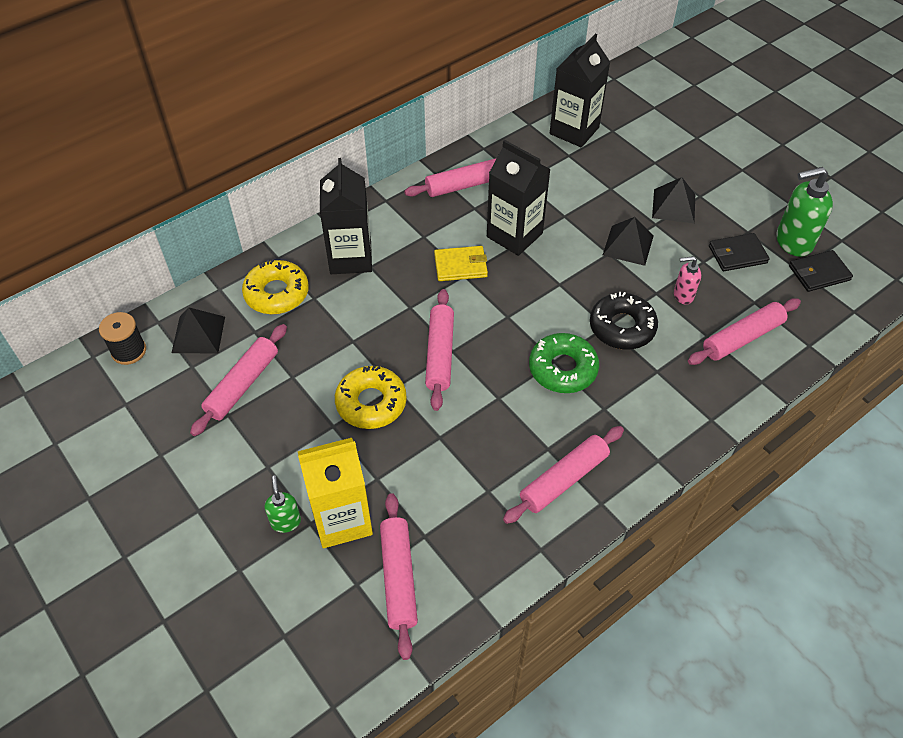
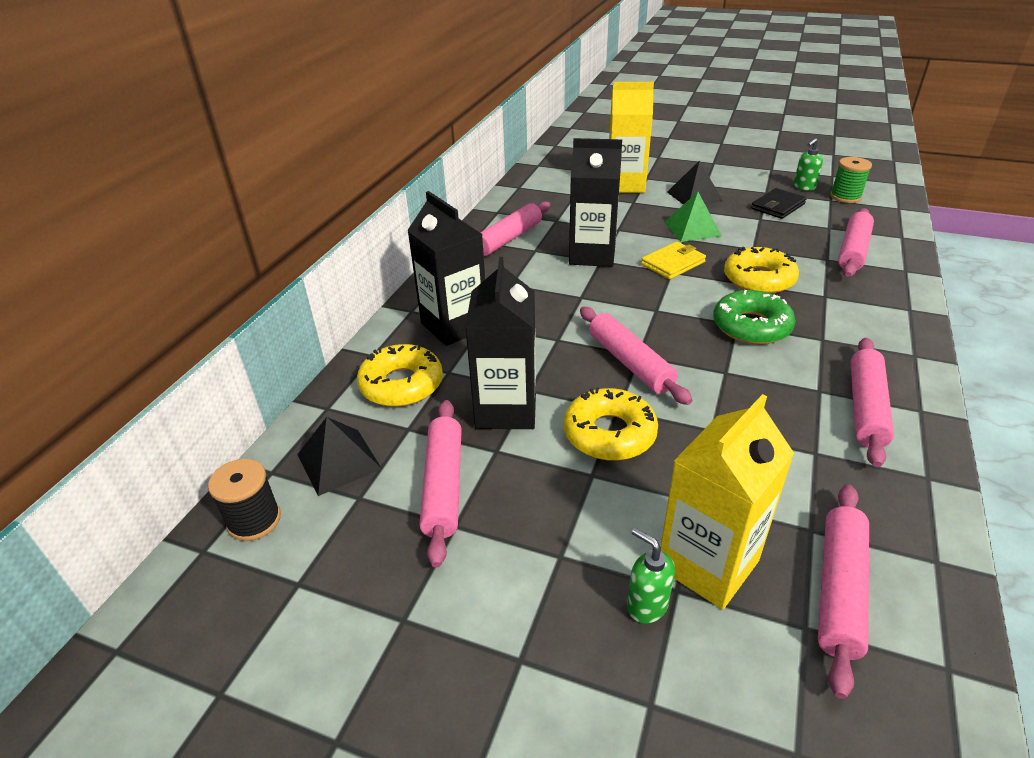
camera: 30 degrees left, 15 degrees down
pink rolling pin [380,493,418,660] -> pink rolling pin turned 60 degrees clockwise [818,484,869,699]
yellow wallet [434,246,488,281] -> yellow wallet moved to [641,242,706,279]
black carton [550,34,610,147] -> black carton moved to [465,257,536,429]
black donut [590,292,658,350] -> yellow donut [724,247,799,294]
black pyramid [603,217,654,266] -> green pyramid [664,192,722,242]
pink soap dispenser [674,256,701,304] -> none
green soap dispenser [776,167,833,257] -> green soap dispenser [794,138,823,191], size x0.55
black wallet [789,250,853,292] -> green spool [830,157,872,203]
none -> yellow carton [609,82,654,193]

